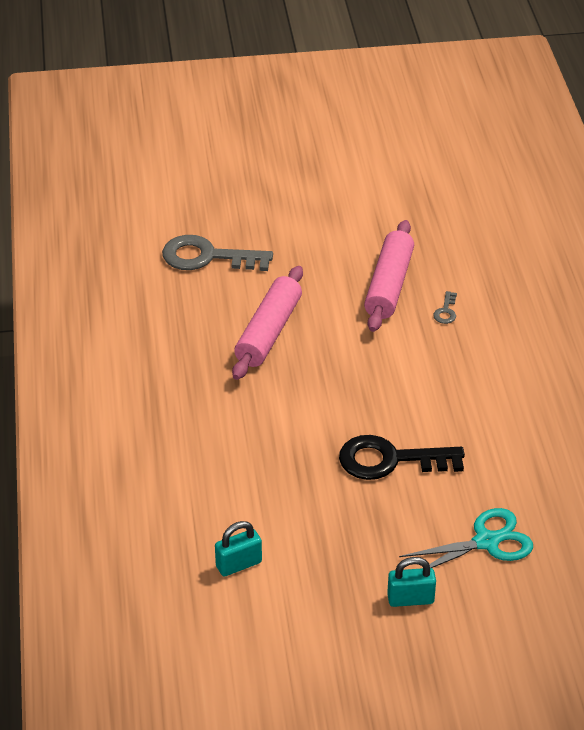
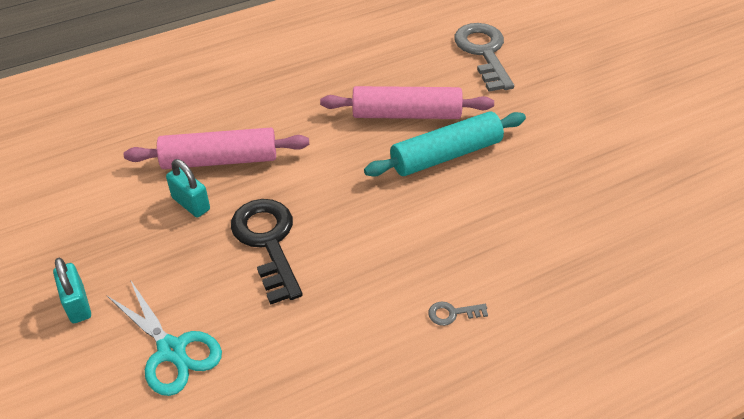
camera: 70 degrees right, 5 degrees up
turquoise padlock [215,521,262,577] -> turquoise padlock moved to [166,159,210,217]
pink rolling pin [364,220,414,332] -> pink rolling pin moved to [124,128,309,169]
grey key [433,291,457,324] -> grey key moved to [428,301,488,326]
none -> turquoise rolling pin [364,112,526,177]

